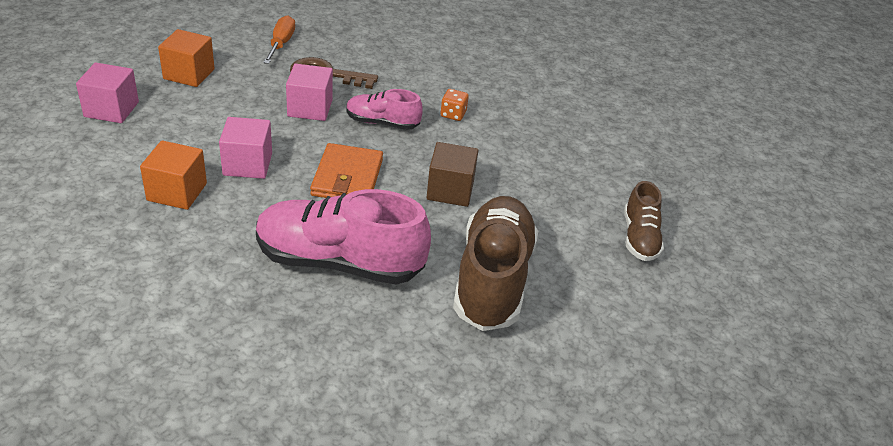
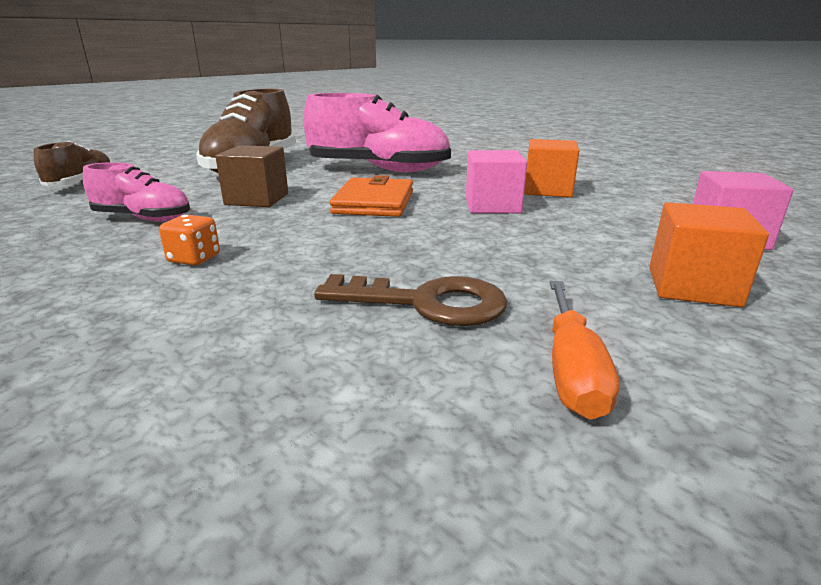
camera: 175 degrees left, 15 degrees down
pink cube [286,64,333,121] -> none
pink shoe [346,89,423,130] -> pink shoe moved to [83,162,190,222]

